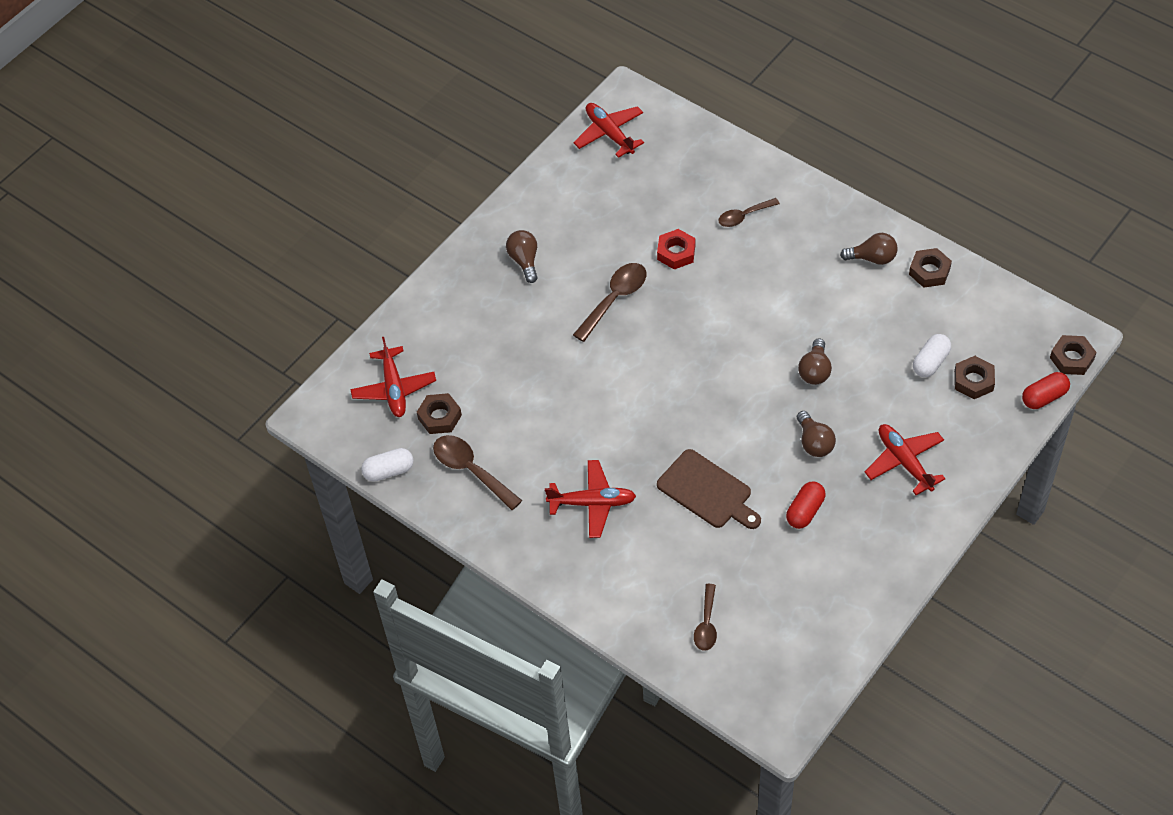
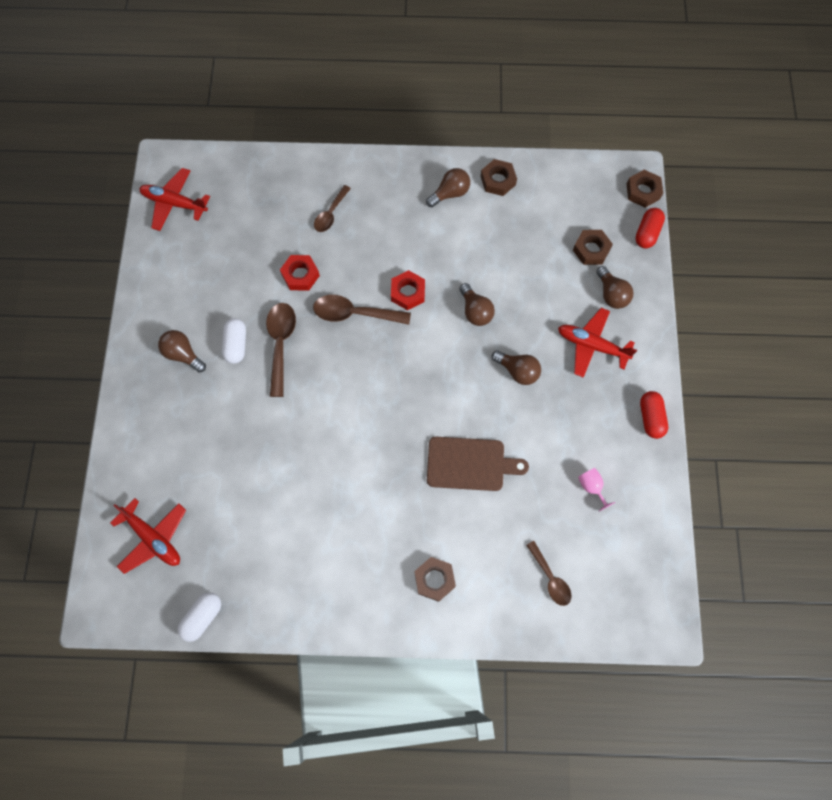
camera: 40 degrees left, 15 degrees up
brown nut [417,393,462,434] -> brown nut moved to [414,557,456,602]
brown spoon [433,435,522,510] -> brown spoon moved to [313,295,411,325]
red plane [545,460,636,538] -> none
red capsule [786,481,825,529] -> red capsule moved to [640,391,668,439]
white capsule [913,334,951,377] -> white capsule moved to [222,318,246,364]
none -> red nut [391,270,425,310]
none -> pink goblet [578,468,615,512]
none -> brown light bulb [596,266,634,309]

